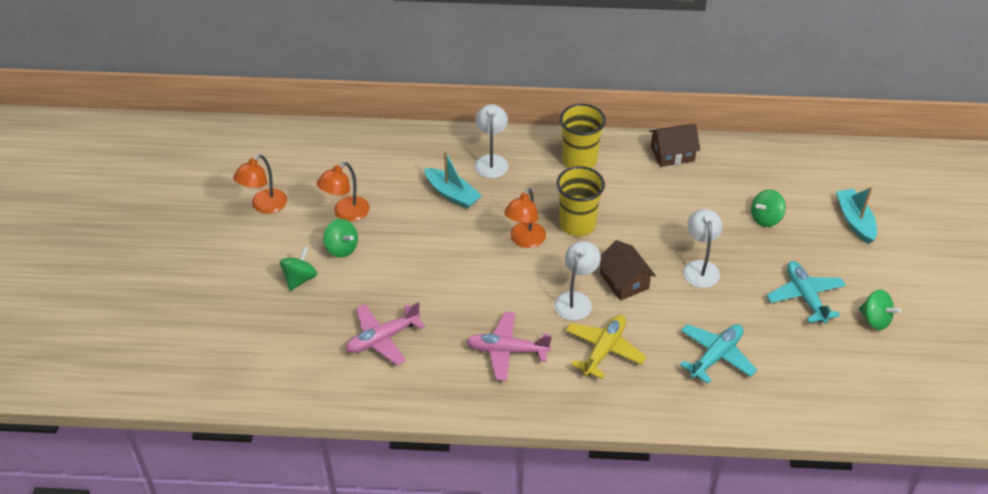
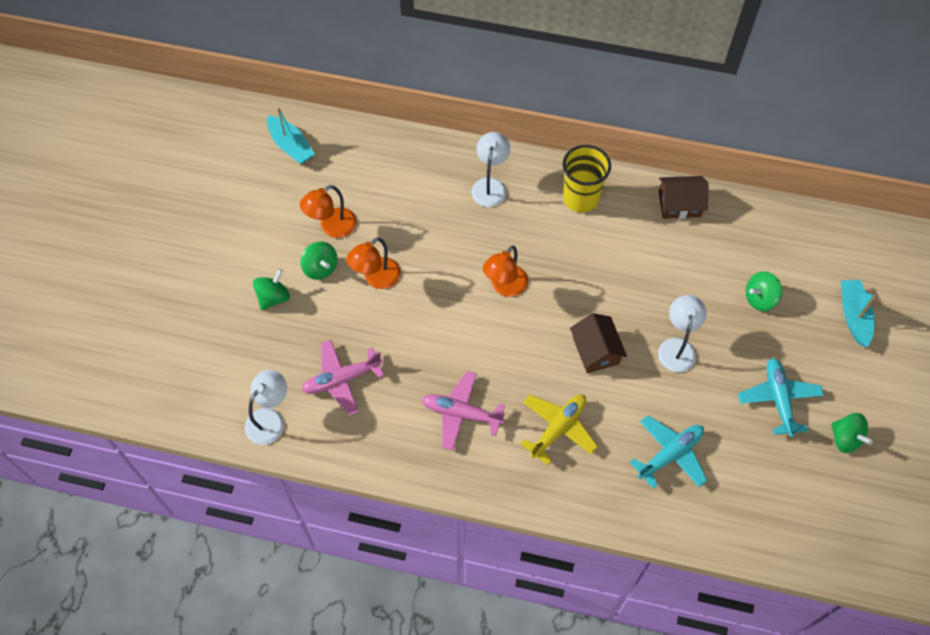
camera: 10 degrees right, 15 degrees up
orange lamp [233,154,287,214] -> orange lamp moved to [346,237,401,289]
turquoise boat [424,151,482,209] -> turquoise boat moved to [267,107,315,164]
white lamp [554,241,601,320] -> white lamp moved to [245,370,287,445]
yellow cup [556,166,605,236] -> none

